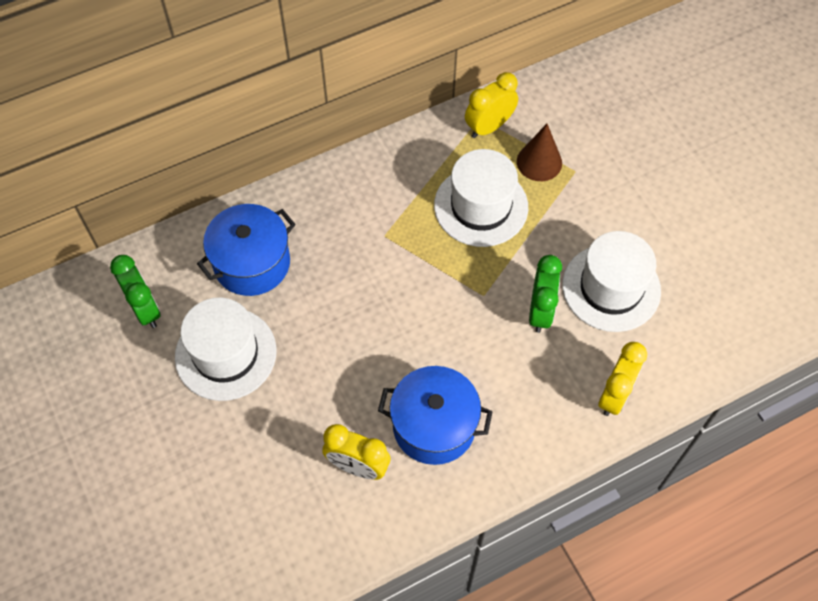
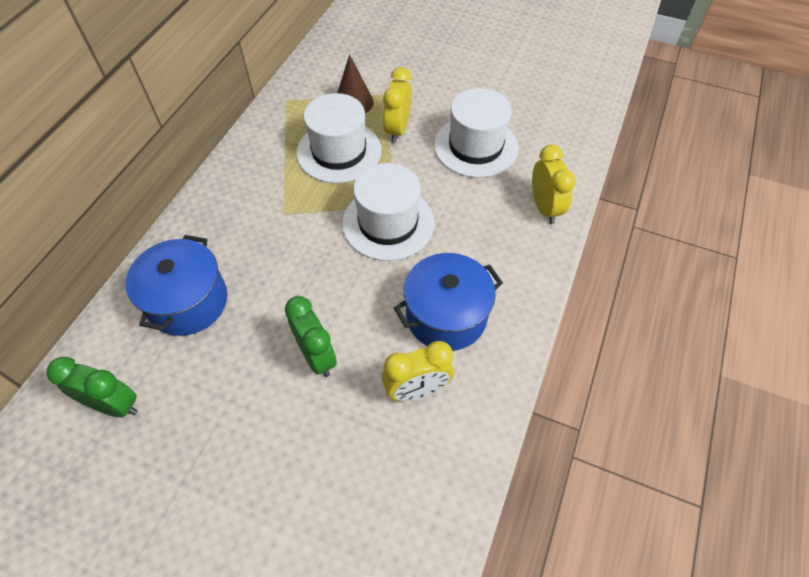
camera: 40 degrees left, 5 degrees down
white hat [175,297,276,401] -> white hat moved to [342,163,434,261]
yellow clock [465,72,518,138] -> yellow clock moved to [383,67,412,143]
green clock [529,255,562,333] -> green clock moved to [285,296,337,377]

